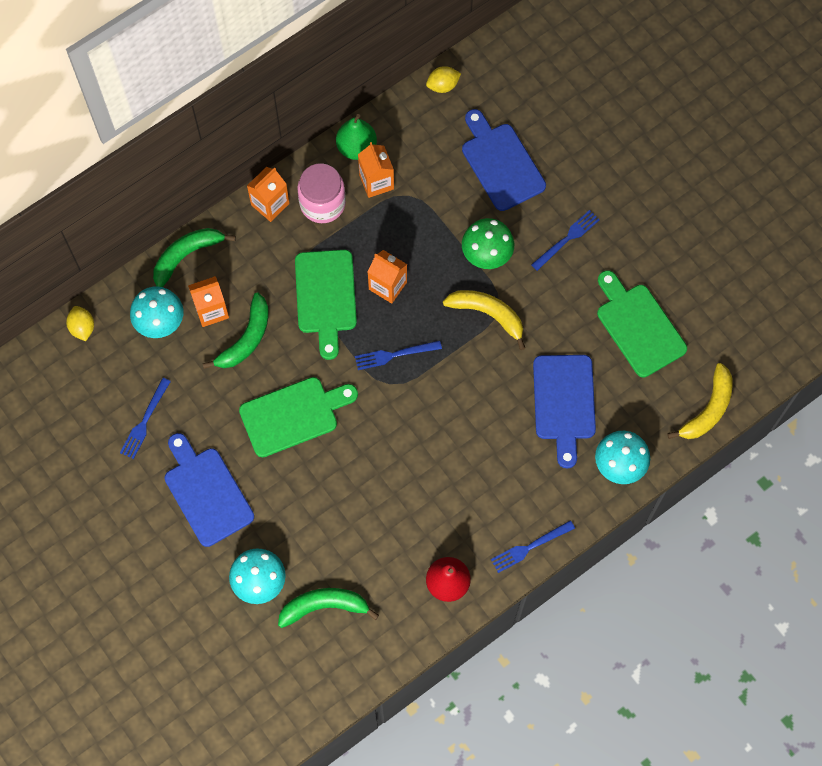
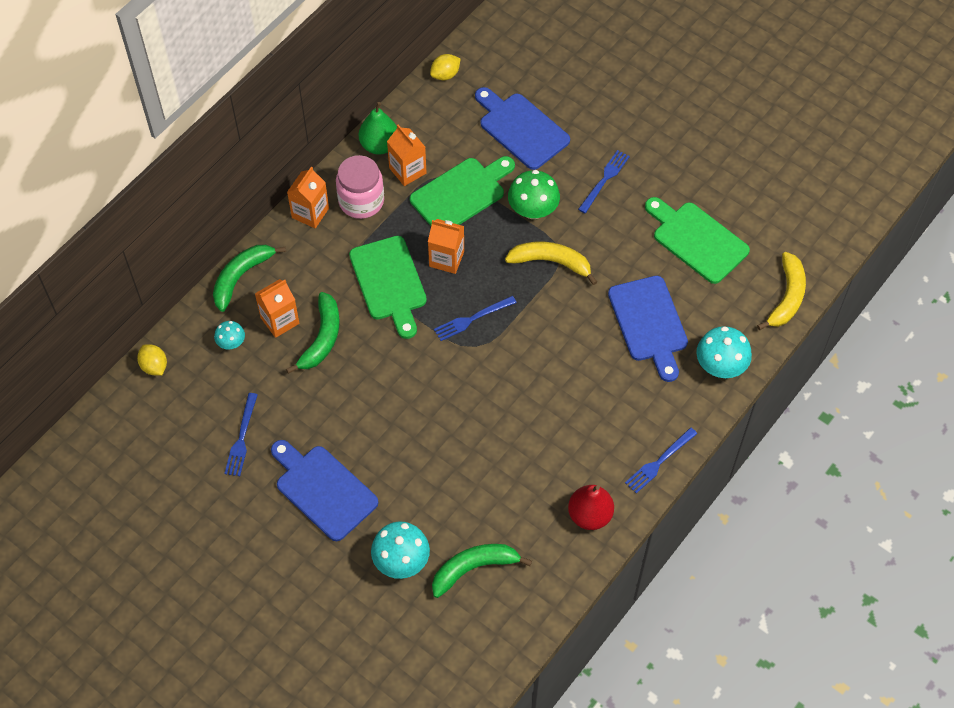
camera: 15 degrees left, 10 degrees down
turquoise mushroom [130,286,183,338] -> turquoise mushroom [214,321,245,349], size x0.56
green cutting board [239,377,358,457] -> green cutting board moved to [410,156,515,226]

